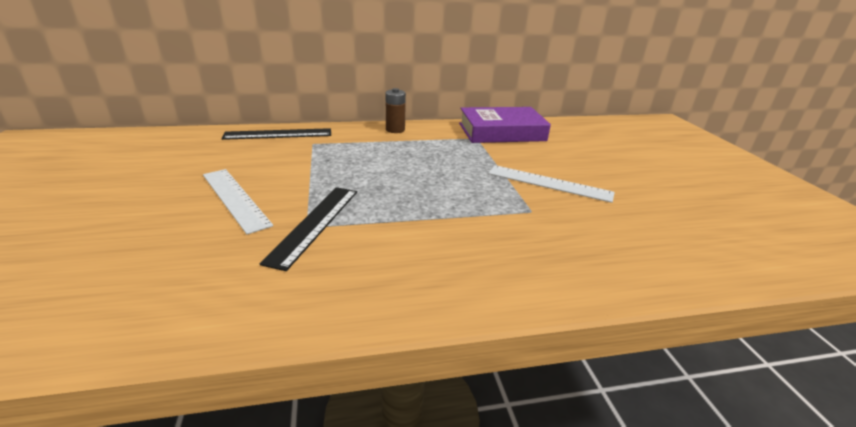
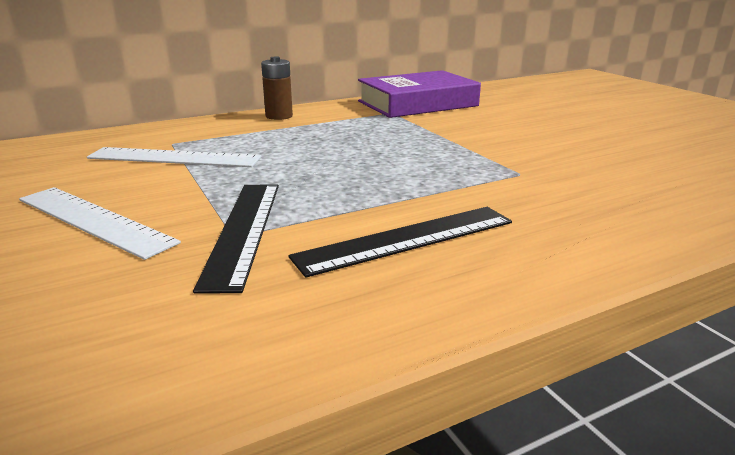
camera: 15 degrees left, 5 degrees down
black ruler [221,128,331,140] -> black ruler moved to [289,207,512,278]
white ruler [488,165,615,203] -> white ruler moved to [87,147,261,167]

